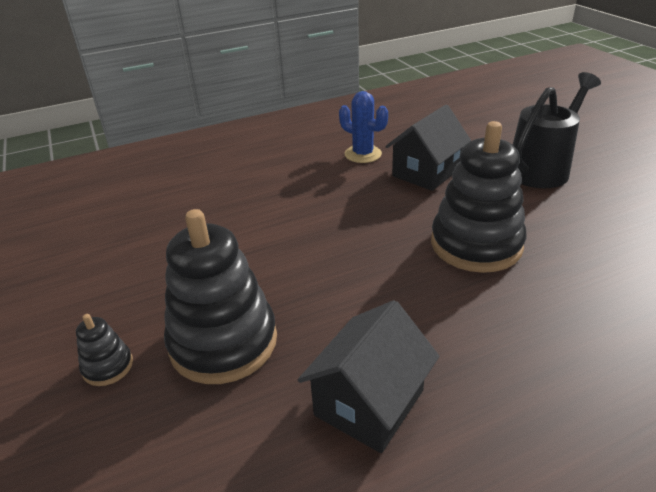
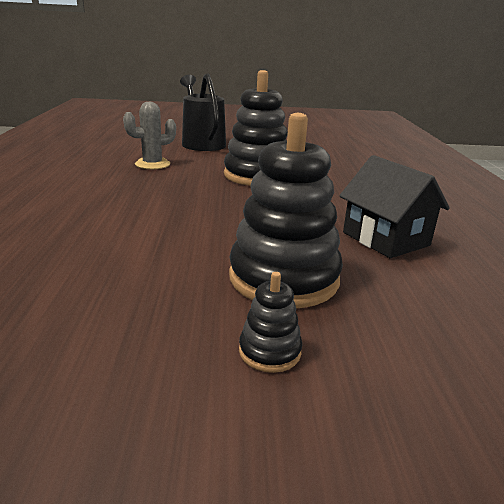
camera: 70 degrees left, 10 degrees down
blue cactus [339,91,388,163] -> none
black house [385,105,471,191] -> grey cactus [123,102,176,169]

